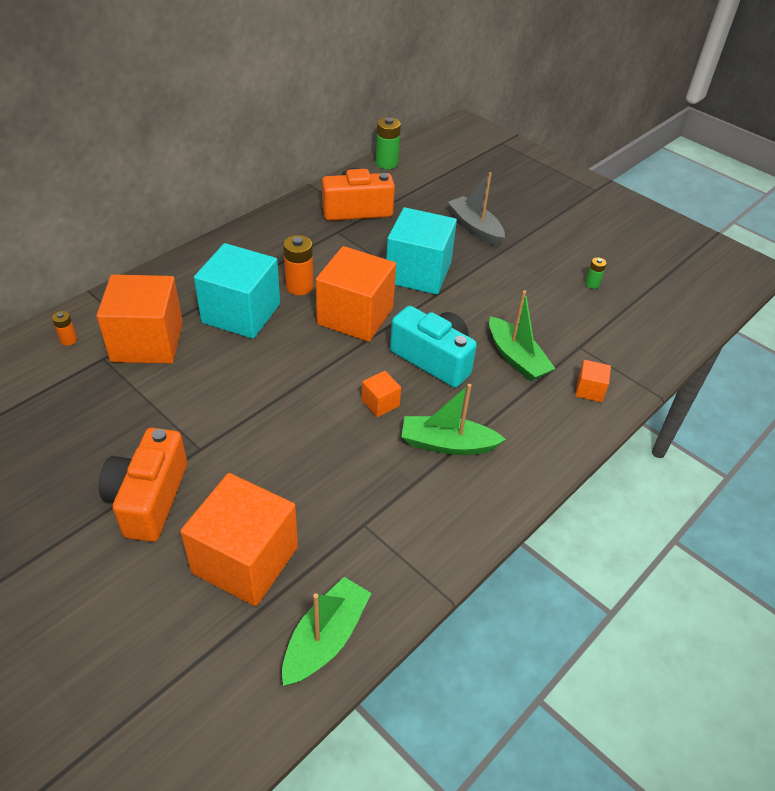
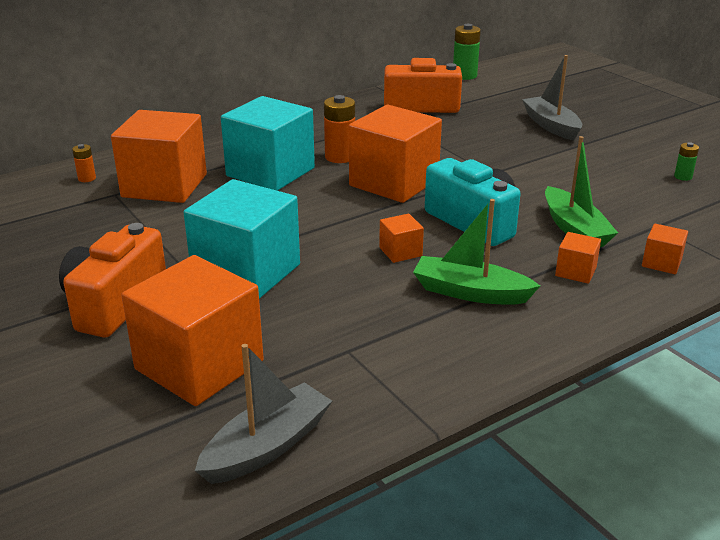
camera: 15 degrees right, 15 degrees down
green boat [282,577,371,686] -> grey boat [195,344,332,484]
turquoise cube [386,207,457,295] -> turquoise cube moved to [184,179,300,299]
none -> orange cube [555,232,601,284]

